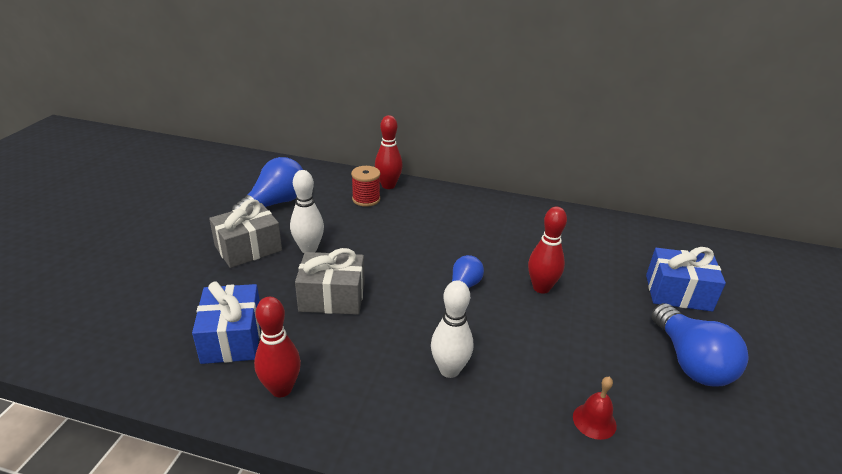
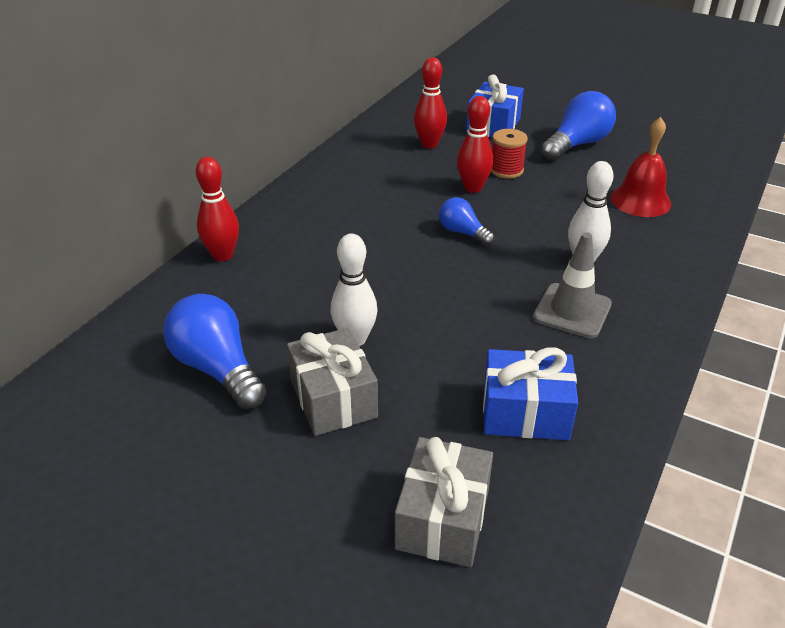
camera: 75 degrees left, 5 degrees up
red bowling pin [254,297,301,398] -> red bowling pin moved to [414,57,447,148]
grey gift [295,248,365,315] -> grey gift moved to [395,437,493,567]
red spool [351,166,380,207] -> red spool moved to [491,129,528,178]
red bell [573,377,617,440] -> red bell [610,117,671,217], size x1.70
blue light bulb [652,303,749,386] -> blue light bulb turned 45 degrees counterclockwise [541,91,616,161]
none -> grey traffic cone [533,232,612,338]

